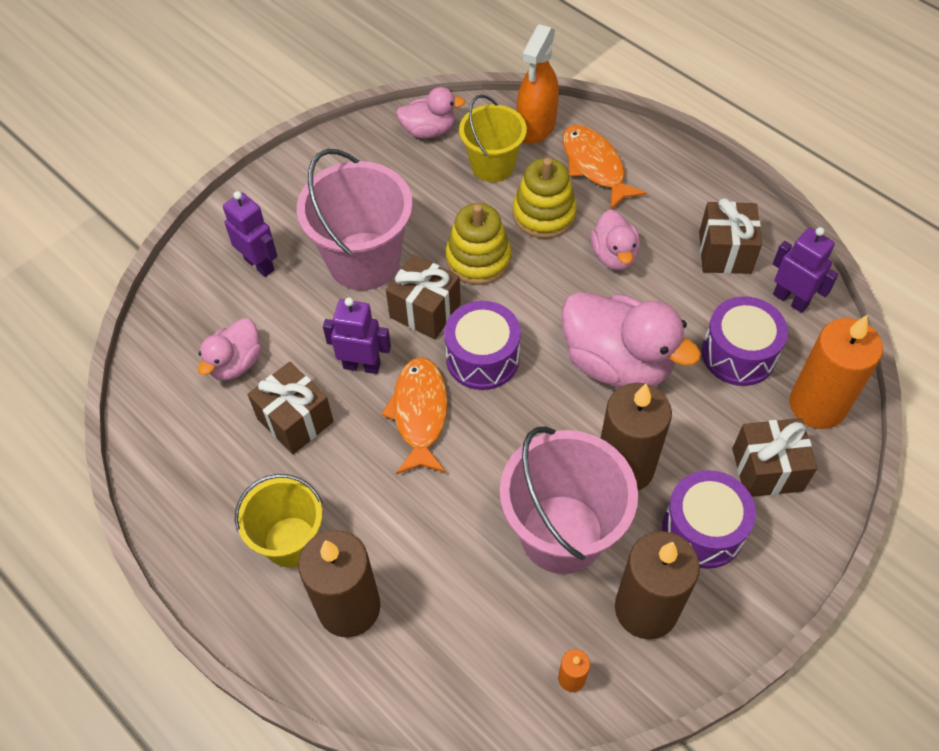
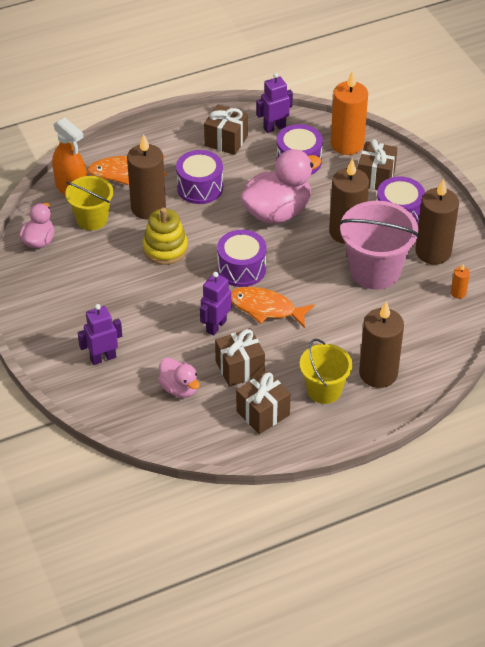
camera: 70 degrees left, 10 degrees down
pink bucket [297,149,413,291] -> none
brown gift [386,255,461,339] -> brown gift moved to [236,371,291,434]
yellow stacking toy [513,158,577,239] -> brown candle [127,134,166,220]
pink duck [590,209,640,270] -> purple drum [176,150,223,204]

